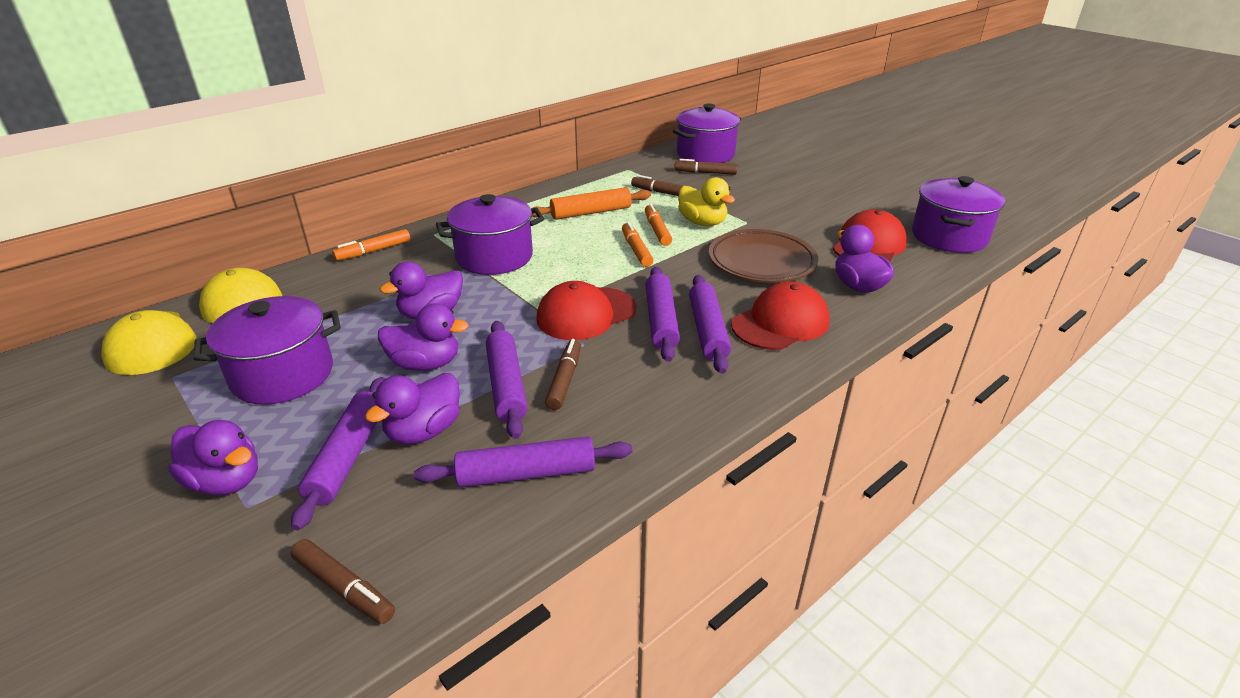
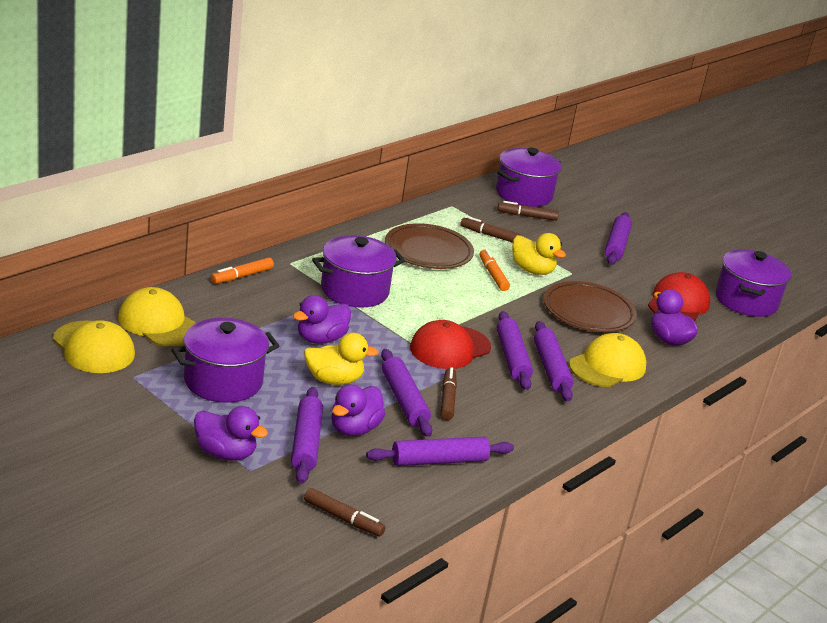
camera: 10 degrees left, 5 degrees down
purple duck [378,303,469,371] -> yellow duck [304,333,379,385]
orange rolling pin [531,187,651,220] -> brown plate [385,223,474,269]
orange marker [622,222,653,267] -> none
red cap [731,282,829,350] -> yellow cap [569,333,646,387]
none -> purple rolling pin [605,212,632,265]

